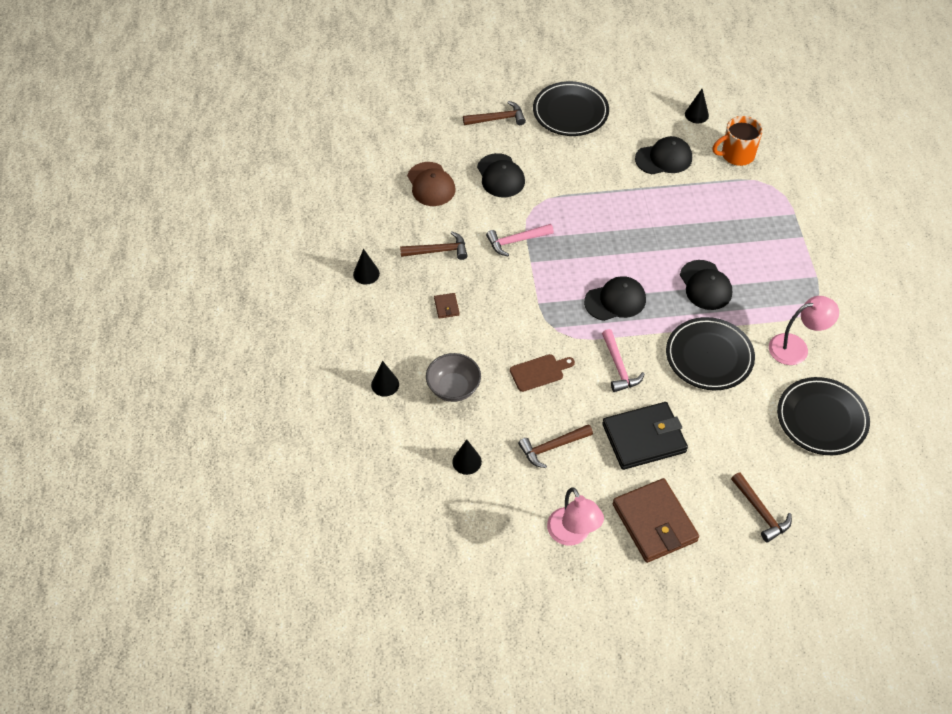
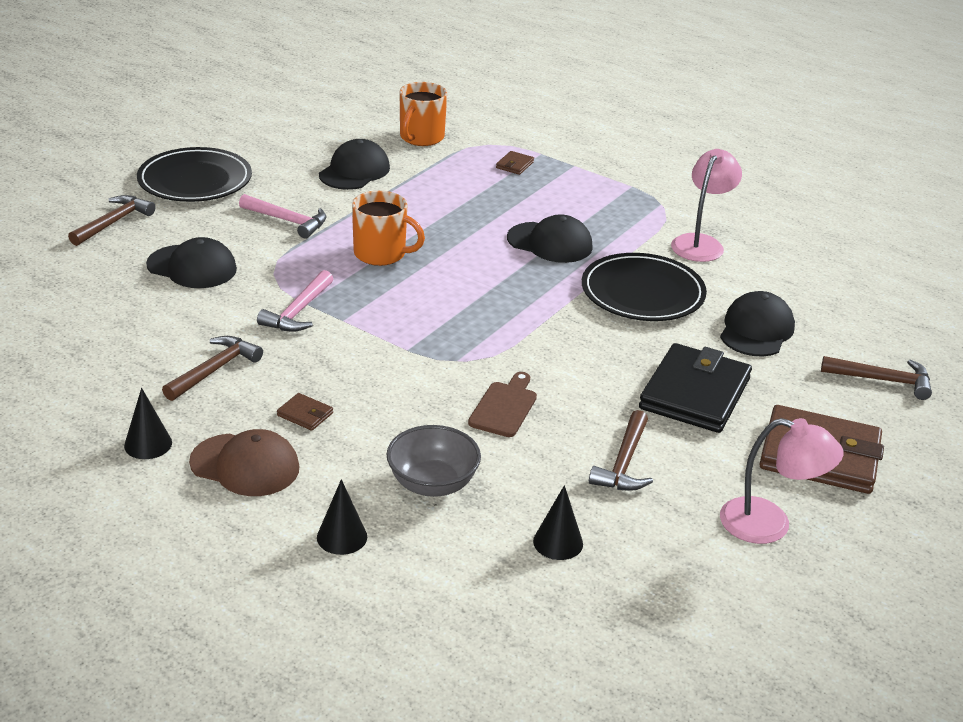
camera: 50 degrees left, 20 degrees down
brown cap [407,162,455,206] -> brown cap moved to [189,429,299,496]
black cap [584,276,646,321] -> black cap moved to [720,291,795,356]
pink hammer [602,329,645,392] -> pink hammer moved to [239,194,327,239]
black cone [685,89,709,124] -> none
black plate [777,377,870,455] -> none
none -> orange mug [352,191,425,266]
none -> brown wallet [496,151,534,175]

